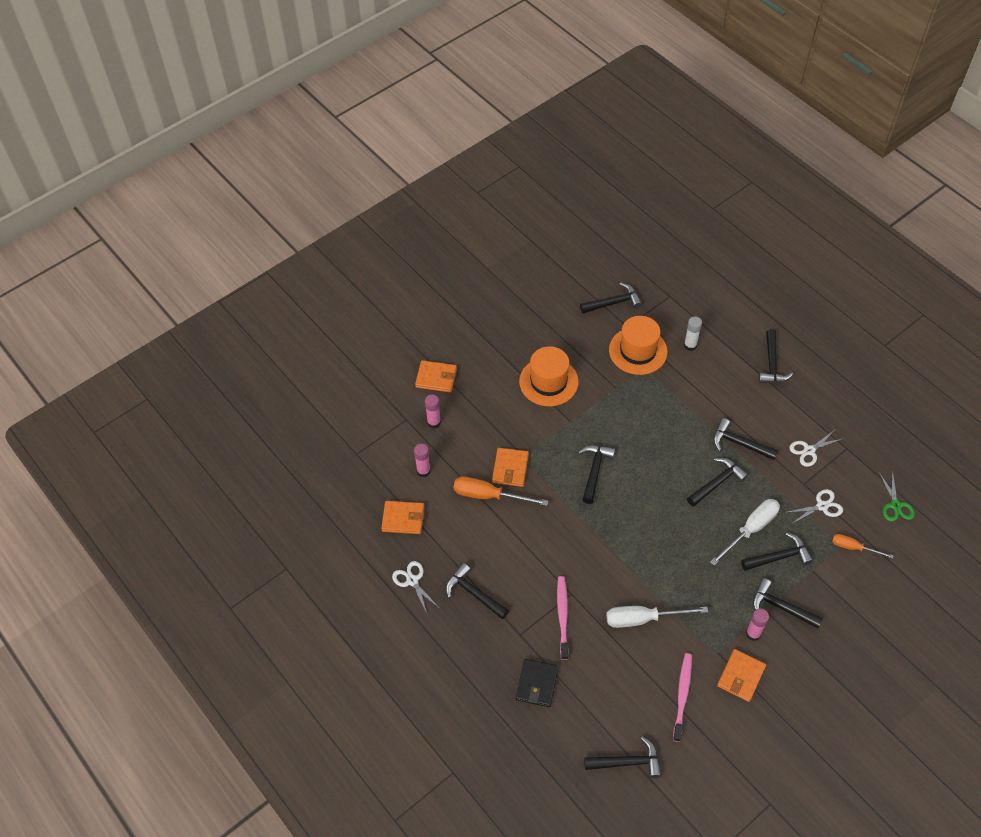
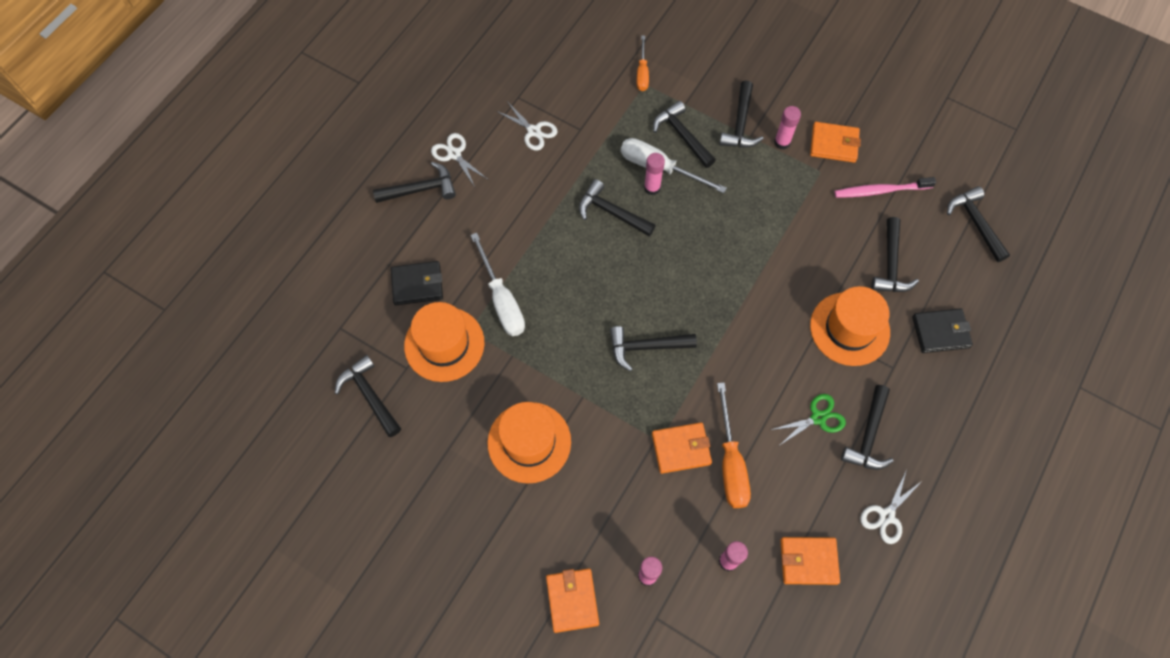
camera: 110 degrees left, 10 degrees up
orange wallet [381,501,424,534] -> orange wallet turned 75 degrees counterclockwise [780,537,840,585]
pink toothbrush [557,576,569,660] -> orange hat [810,286,890,366]
white screwdriver [606,606,708,628] -> white screwdriver moved to [470,233,525,336]
white glue stick [684,316,702,351] -> black wallet [391,261,443,305]
black hammer [713,418,778,460] -> black hammer moved to [871,217,919,292]
white scissors [784,489,843,524] -> white scissors moved to [431,133,487,187]
green scissors [879,470,915,521] -> green scissors moved to [771,394,846,445]
none -> pink glue stick [644,153,665,195]

